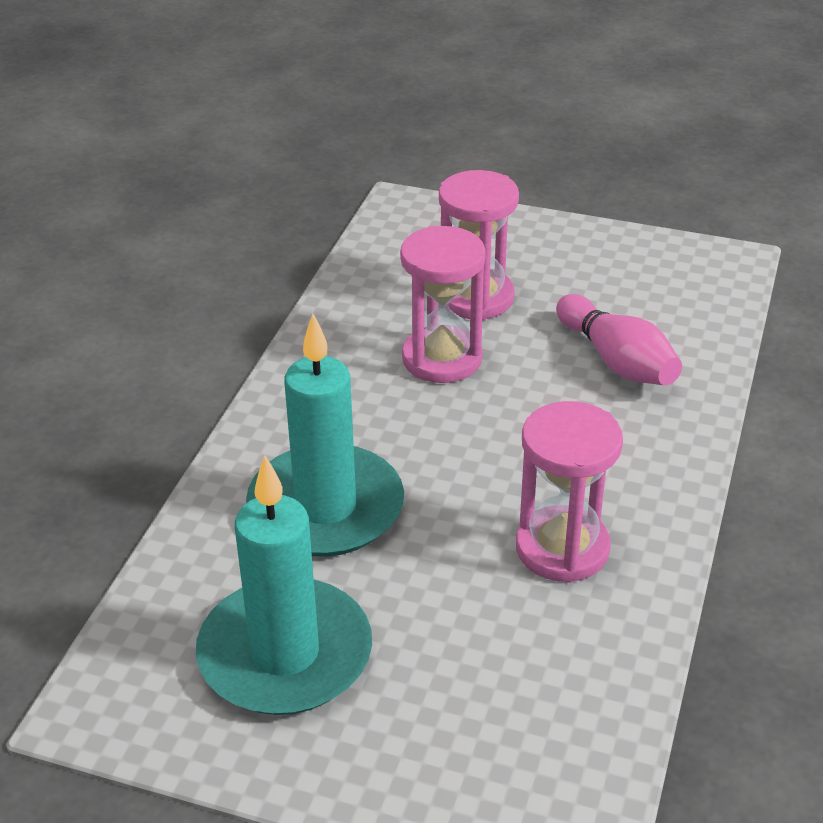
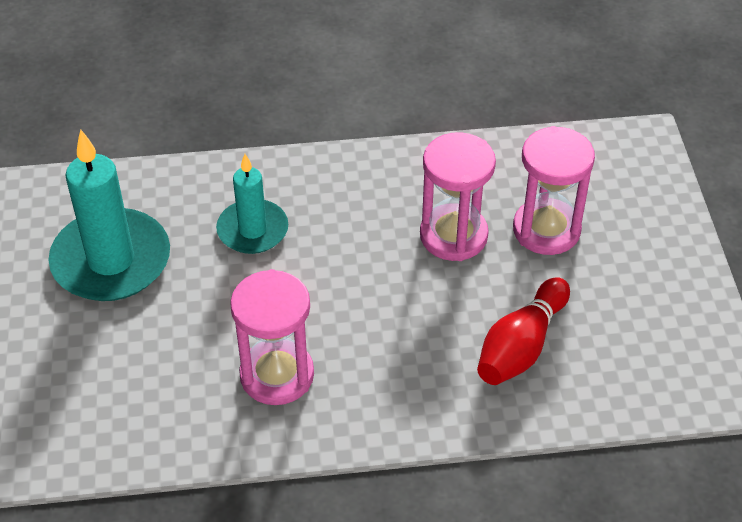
camera: 65 degrees right, 10 degrees up
turquoise candle [246,314,404,557] -> turquoise candle [216,154,288,254], size x0.61
pink bowling pin [556,294,682,385] -> red bowling pin [477,277,570,385]

